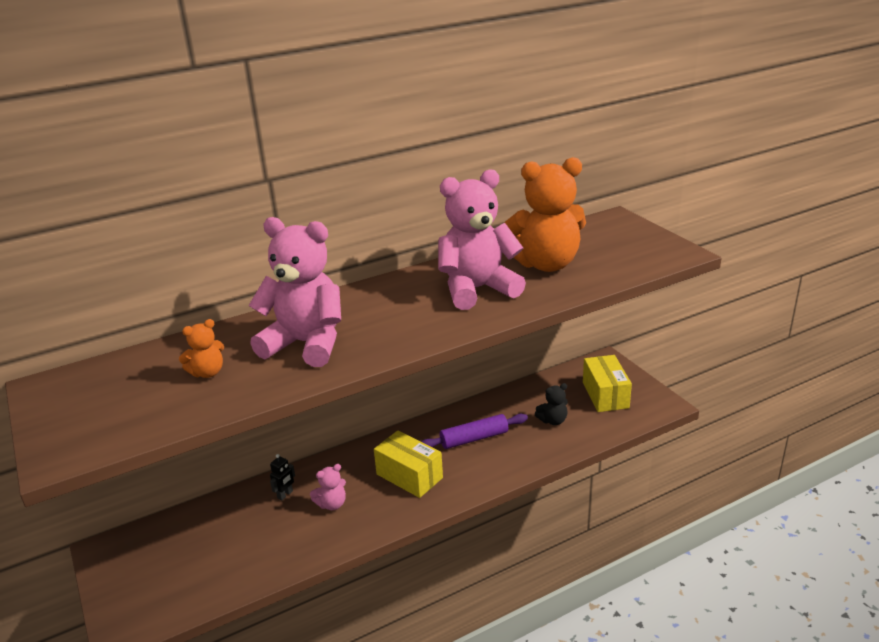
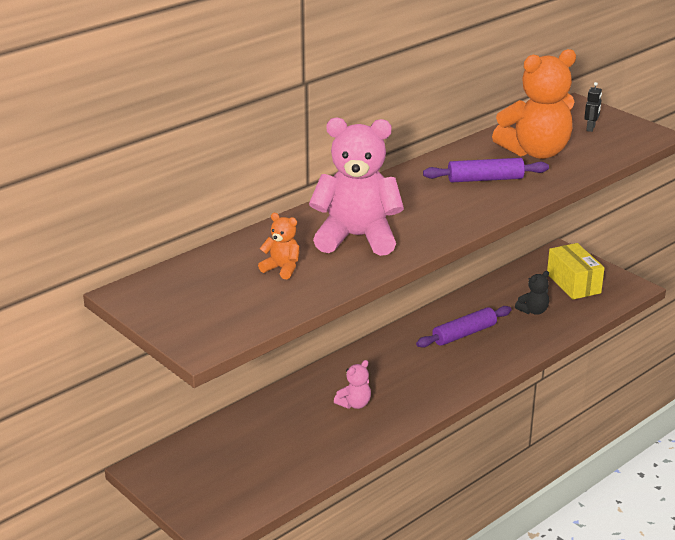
camera: 15 degrees left, 0 degrees up
orange teddy bear [179,319,224,378] -> orange teddy bear turned 105 degrees counterclockwise [258,213,299,279]
black robot [270,454,295,501] -> black robot moved to [584,82,602,132]
yellow box [374,430,443,498] -> none
pink teddy bear [438,169,526,310] -> purple rolling pin [423,158,549,182]

